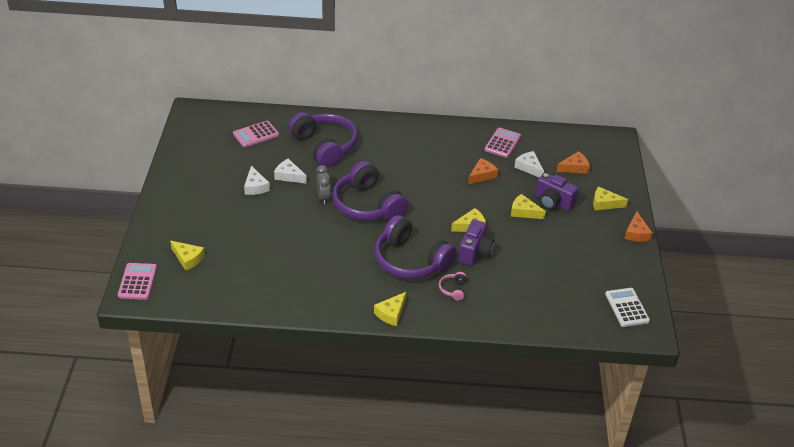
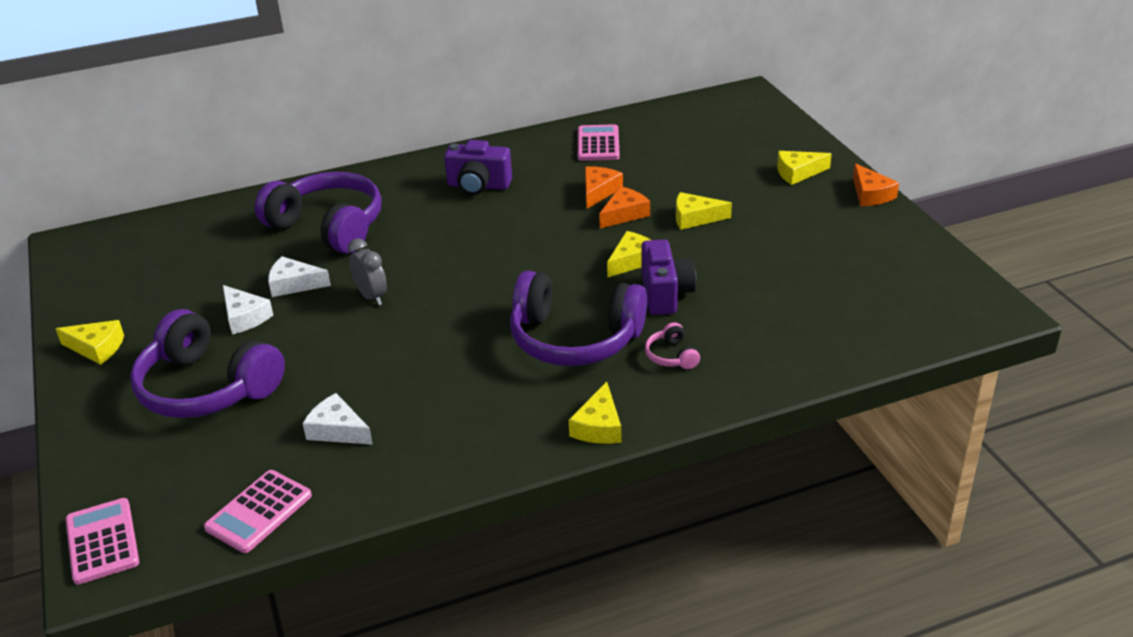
camera: 20 degrees left, 5 degrees down
yellow cheese [170,241,205,271] -> yellow cheese moved to [56,320,124,365]
pink calculator [233,121,279,147] -> pink calculator moved to [204,470,312,553]
purple headphones [332,161,408,221] -> purple headphones moved to [130,309,285,418]
white cheese [514,151,544,177] -> white cheese moved to [303,393,373,445]
purple camera [535,173,579,211] -> purple camera moved to [444,140,512,195]
orange cheese [556,151,590,174] -> orange cheese moved to [599,186,650,229]
white calculator [605,288,650,327] -> none

